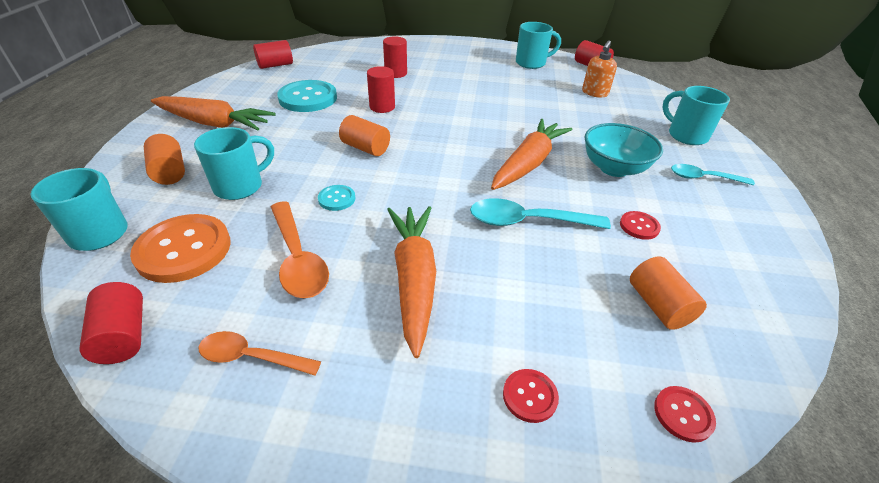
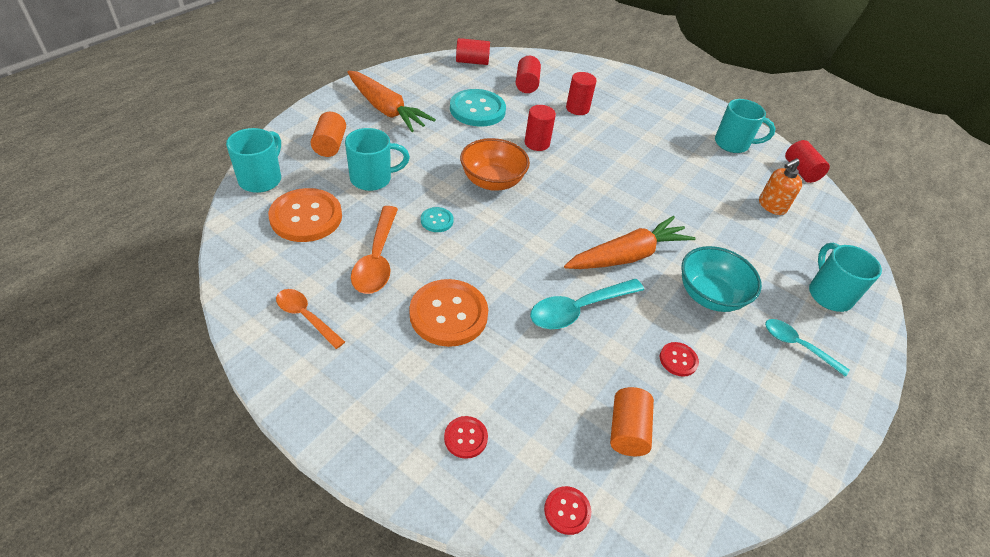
camera: 25 degrees right, 5 degrees up
red cylinder [79,282,143,364] -> red cylinder moved to [516,56,541,93]
orange cylinder [339,115,390,156] -> orange bowl [460,138,530,191]
orange carrot [387,206,436,358] -> orange button [409,279,488,347]
turquoise spoon [470,198,611,229] -> turquoise spoon turned 60 degrees counterclockwise [530,279,644,329]

